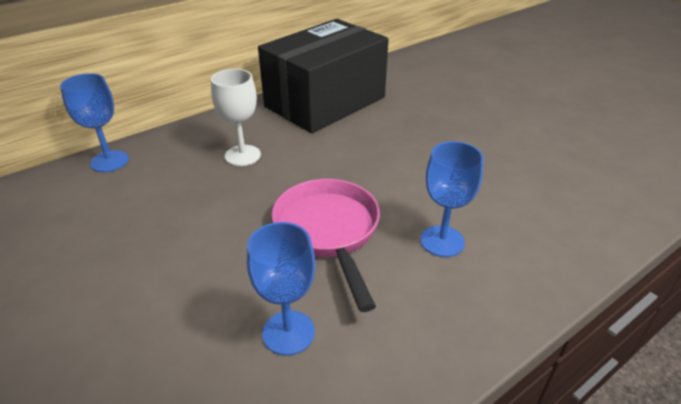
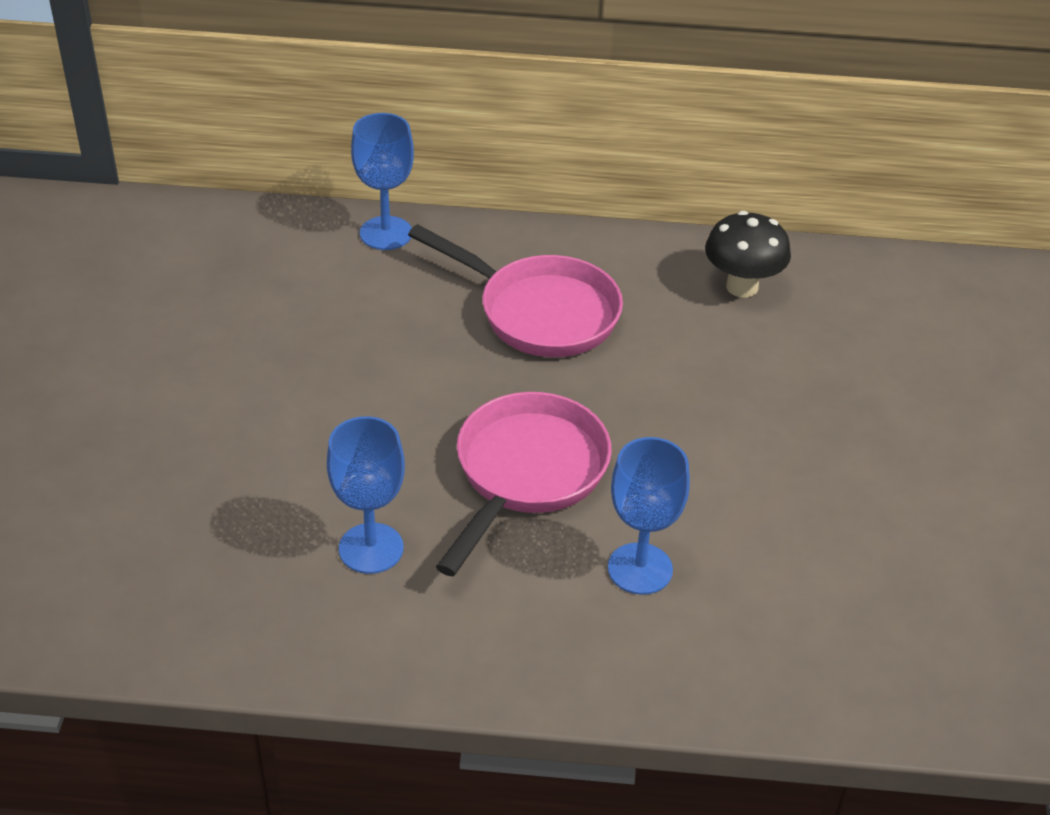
camera: 40 degrees right, 5 degrees up
white goblet [211,69,261,166] -> pink pan [408,224,623,357]
black box [258,19,389,133] -> black mushroom [705,211,791,298]

